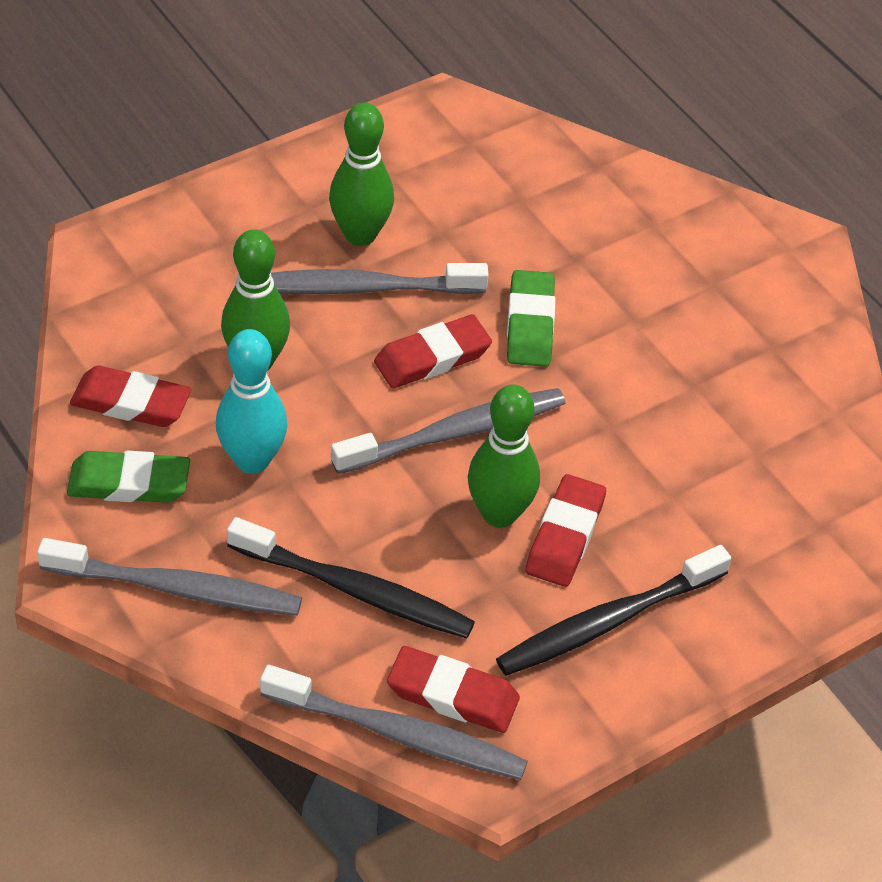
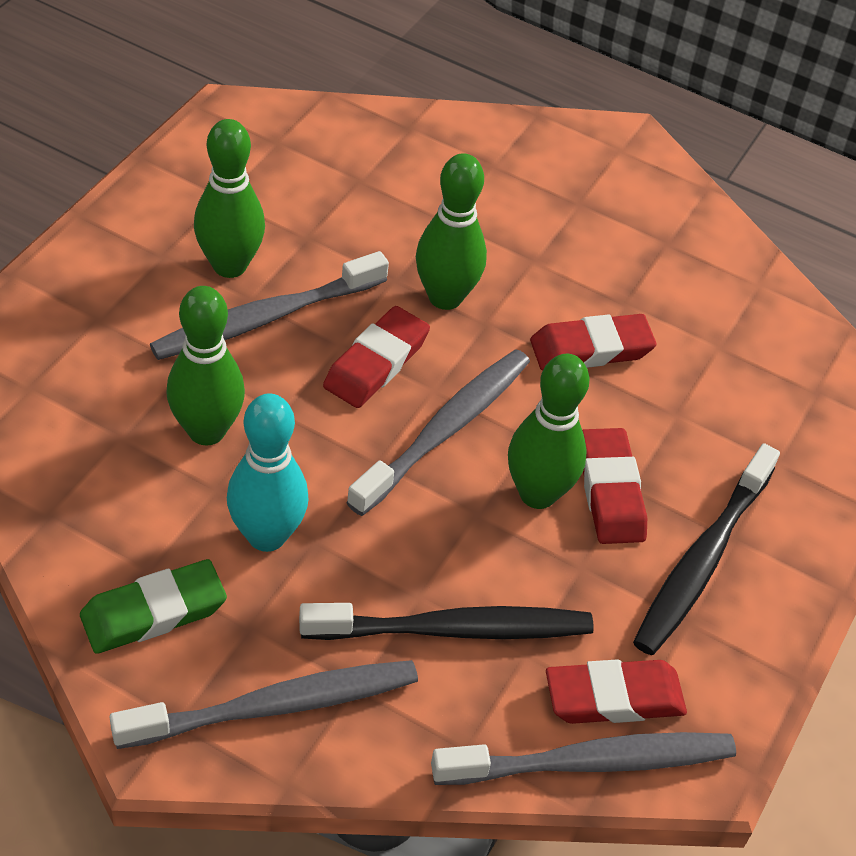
camera: 30 degrees left, 0 degrees up
red eraser [70,366,192,427] -> red eraser moved to [530,314,657,370]
green eraser [507,270,556,367] -> green bowling pin [416,153,487,310]

